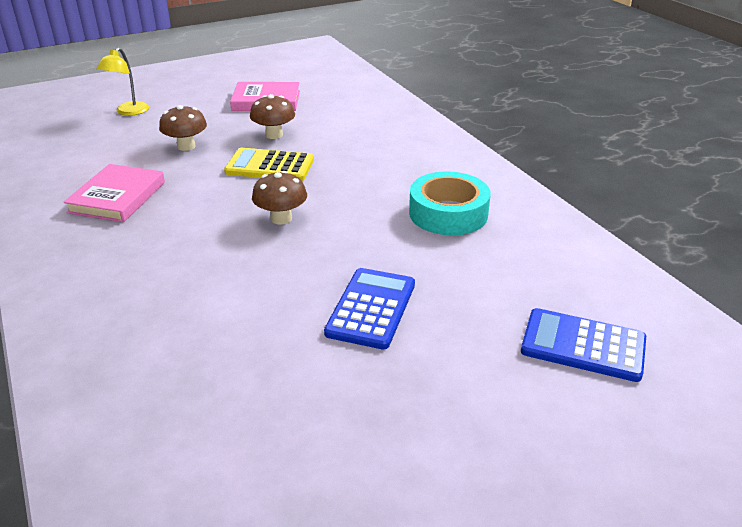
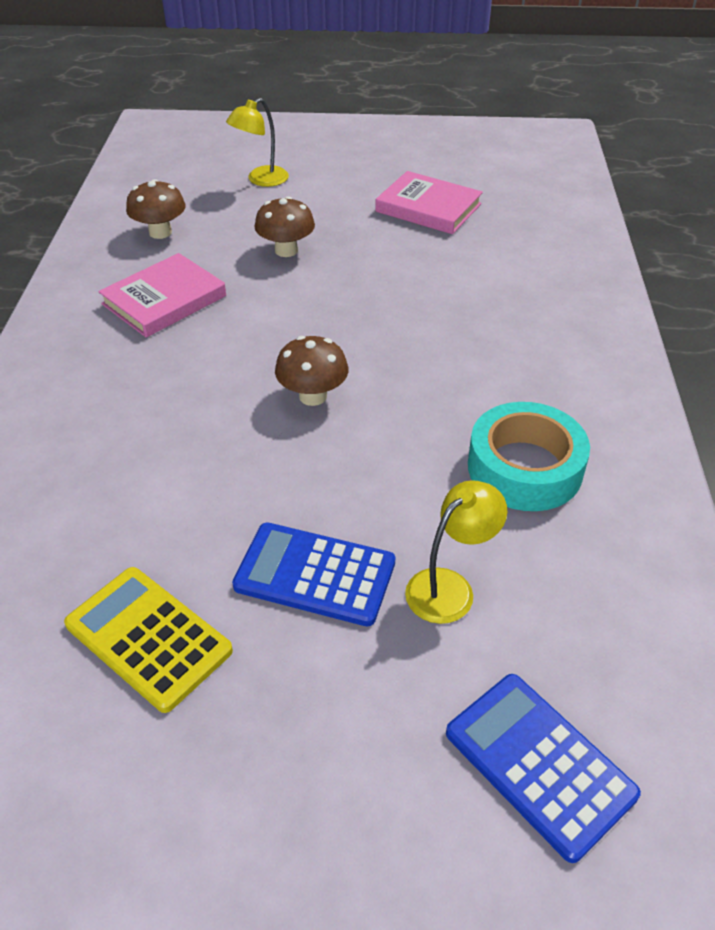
camera: 30 degrees right, 10 degrees up
yellow calculator [224,148,314,181] -> yellow calculator moved to [64,567,233,713]
brown mushroom [250,94,295,139] -> brown mushroom moved to [126,179,186,239]
blue calculator [324,268,415,350] -> blue calculator turned 120 degrees counterclockwise [232,522,395,626]
none -> yellow lamp [405,480,507,624]

